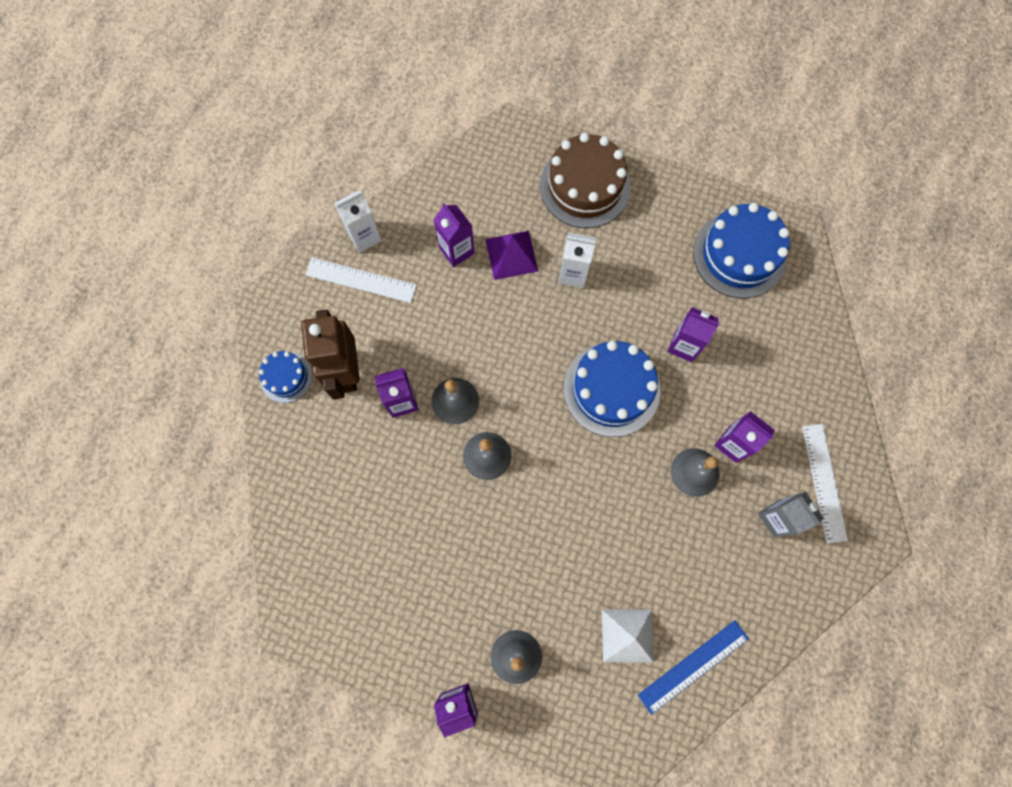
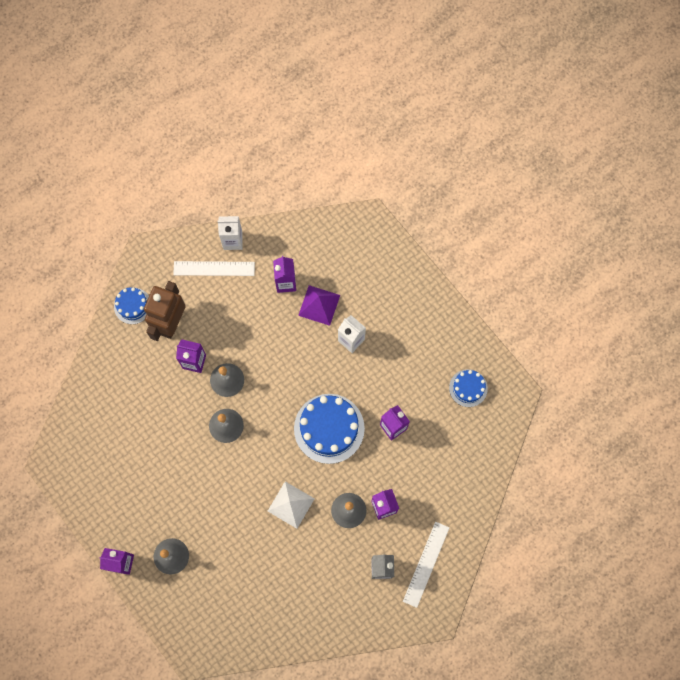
camera: 30 degrees right, 0 degrees up
white ruler [306,257,417,303] -> white ruler turned 45 degrees counterclockwise [173,261,255,276]
brown cake [540,133,631,228] -> none
white pyramid [602,610,654,662] -> white pyramid moved to [268,481,315,529]
blue ruler [638,620,749,715] -> none
blue cake [693,203,790,299] -> blue cake [449,369,488,407], size x0.55

